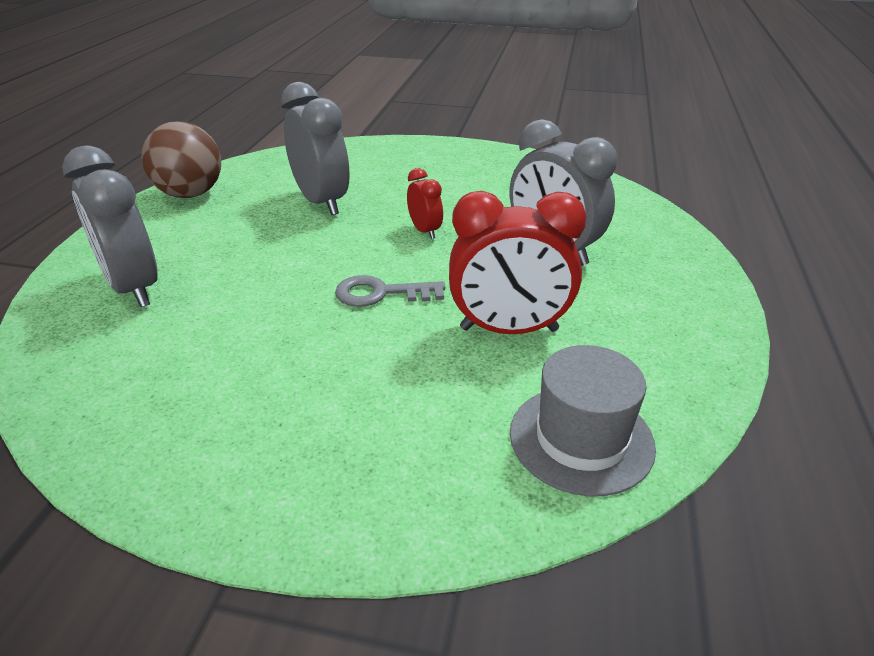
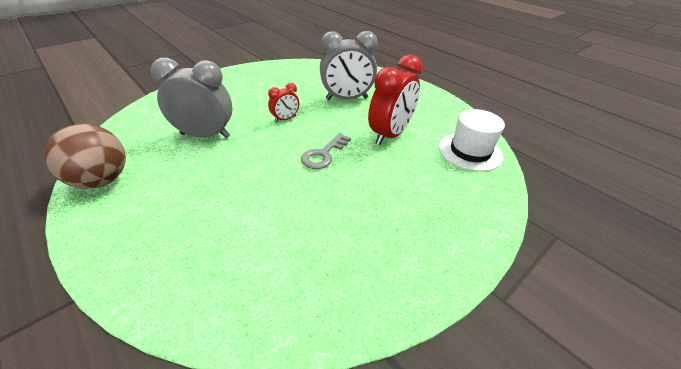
camera: 55 degrees left, 5 degrees up
grey clock [62,145,157,307] -> none
red clock [407,168,443,239] -> red clock turned 135 degrees clockwise [268,83,299,123]
grey hat [510,345,656,496] -> white hat [439,109,505,172]

